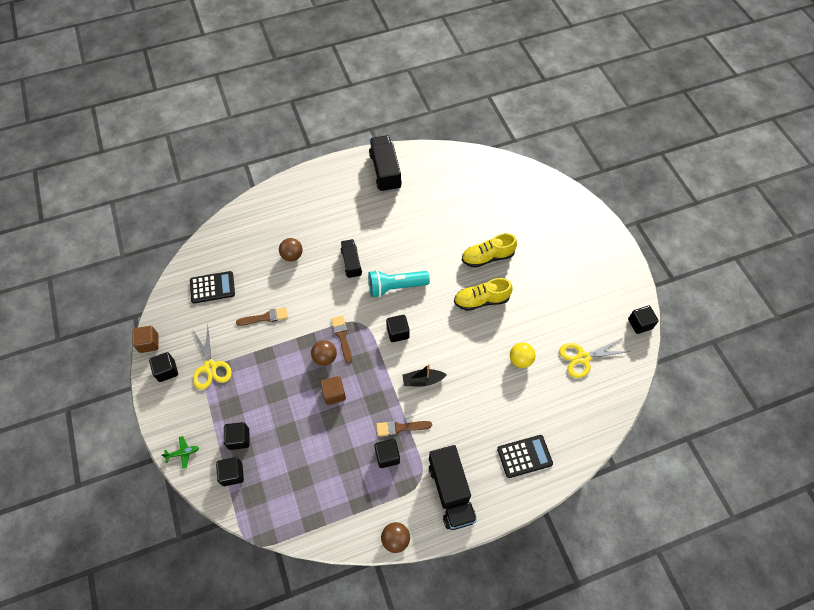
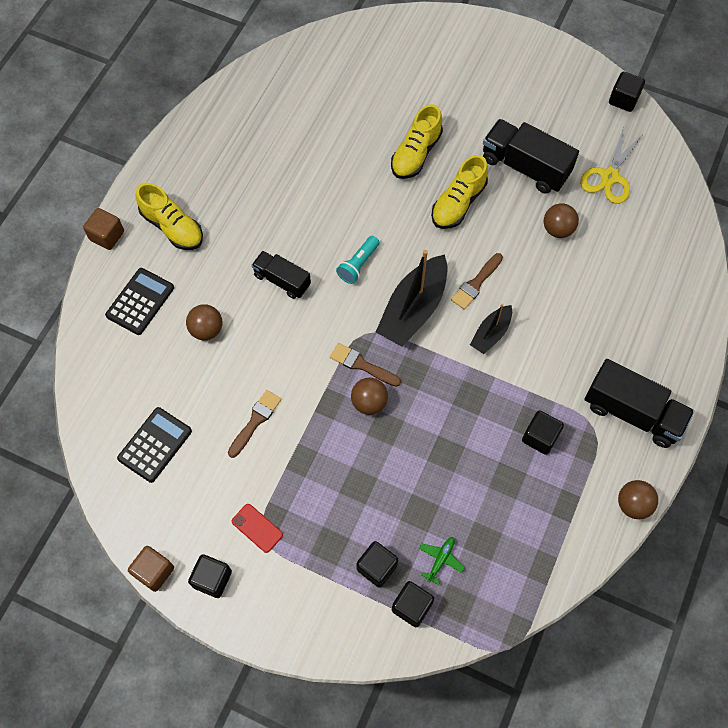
camera: 45 degrees left, 5 degrees up
green plane [161,436,199,469] -> green plane moved to [419,537,465,585]
yellow scissors [193,324,232,390] -> red phone [232,504,283,553]
brown cube [320,376,346,405] -> brown cube moved to [83,208,124,250]
turquoise flashlight [368,270,430,297] -> turquoise flashlight [336,236,380,284], size x0.62
black truck [369,135,402,192] -> black truck moved to [483,119,579,194]
brown brush [376,421,432,436] -> brown brush moved to [451,253,503,310]
black cube [386,315,410,342] -> black boat [376,250,448,347]
black calculator [497,435,553,478] -> black calculator moved to [105,268,174,335]
yellow ball [510,342,536,368] -> brown ball [544,203,579,238]
none -> yellow shoe [135,183,203,250]

